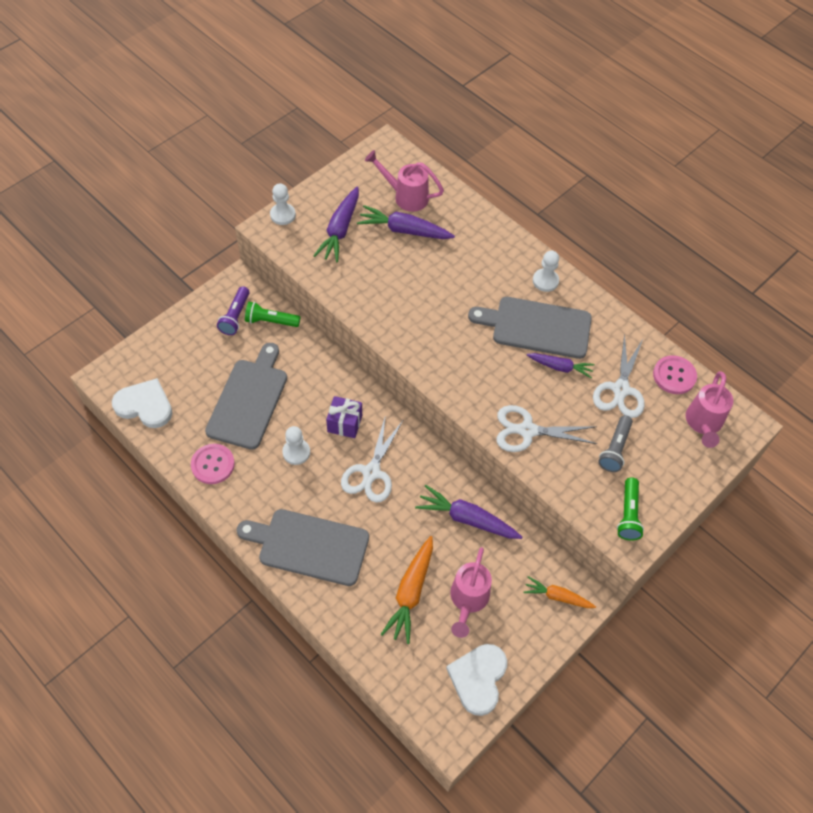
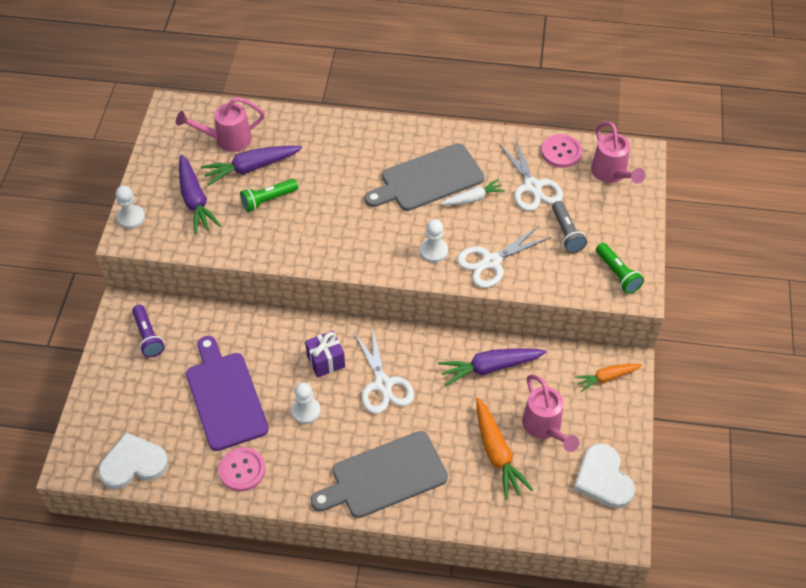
camera: 35 degrees left, 5 degrees down
grey cutting board [205,343,287,450] -> purple cutting board [186,336,269,451]
green flashlight [245,302,300,327] -> green flashlight moved to [240,179,298,212]
purple carrot [527,353,595,378] -> white carrot [441,179,505,205]
white pawn [533,251,559,292] -> white pawn moved to [420,219,448,263]

